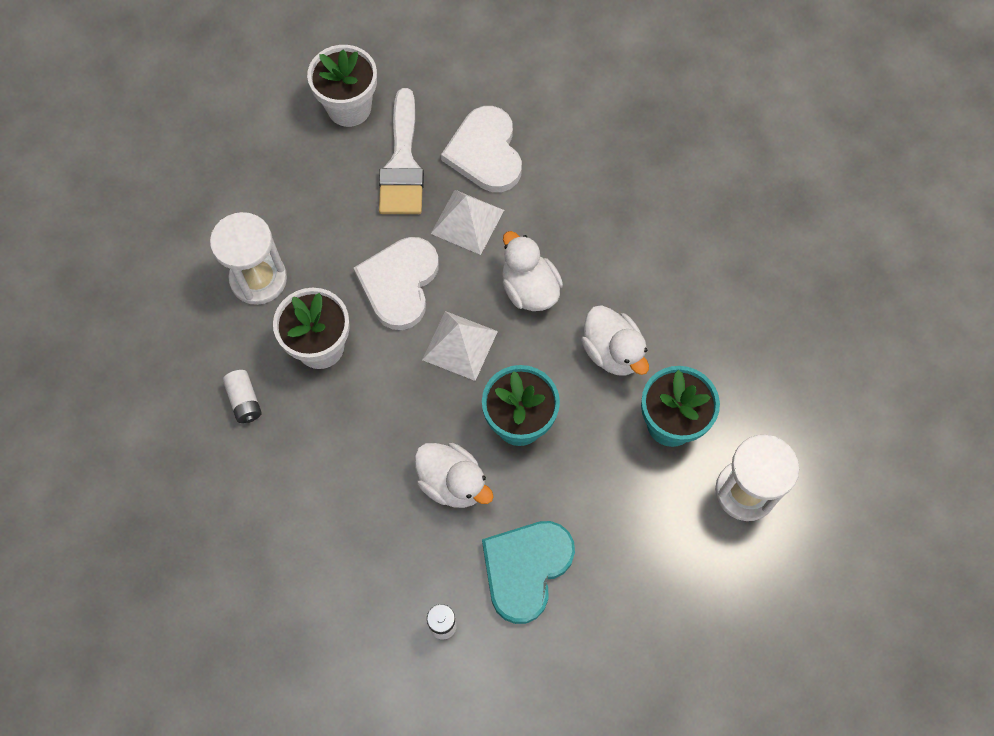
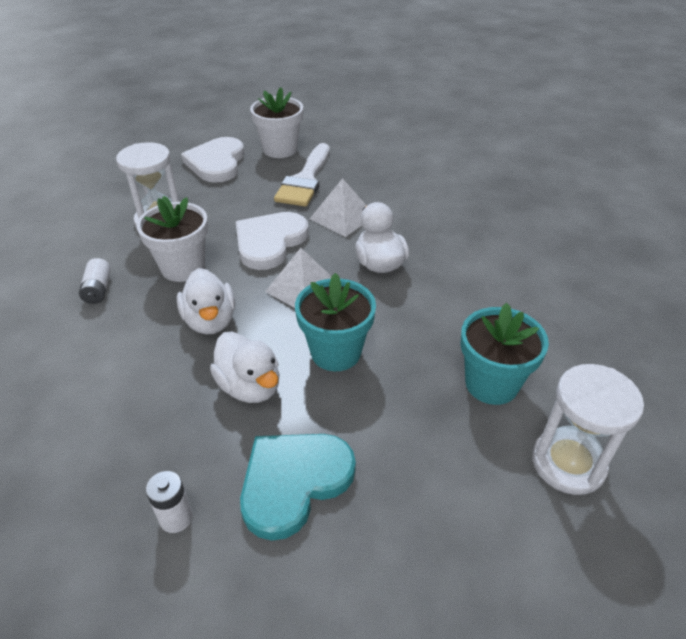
camera: 15 degrees right, 25 degrees down
white heart [441,106,522,192] -> white heart moved to [181,137,244,183]
white duck [581,305,649,376] -> white duck moved to [177,268,235,334]

